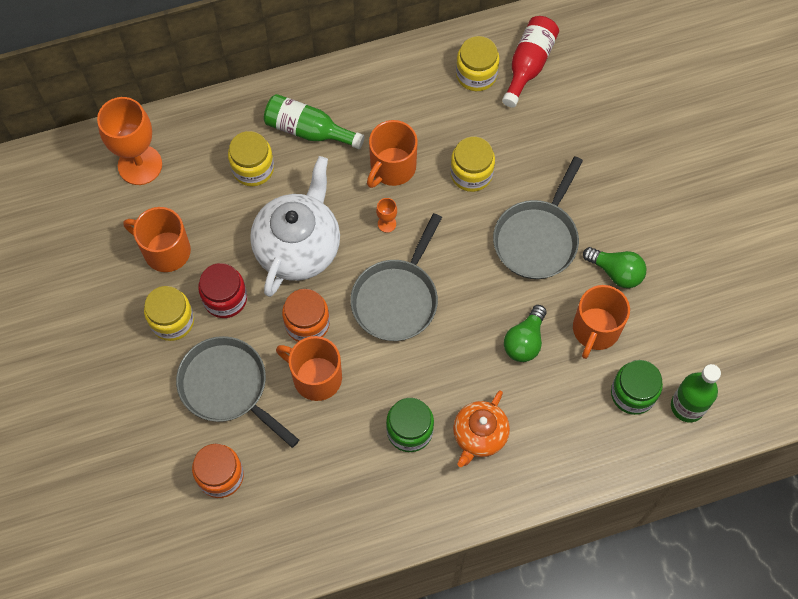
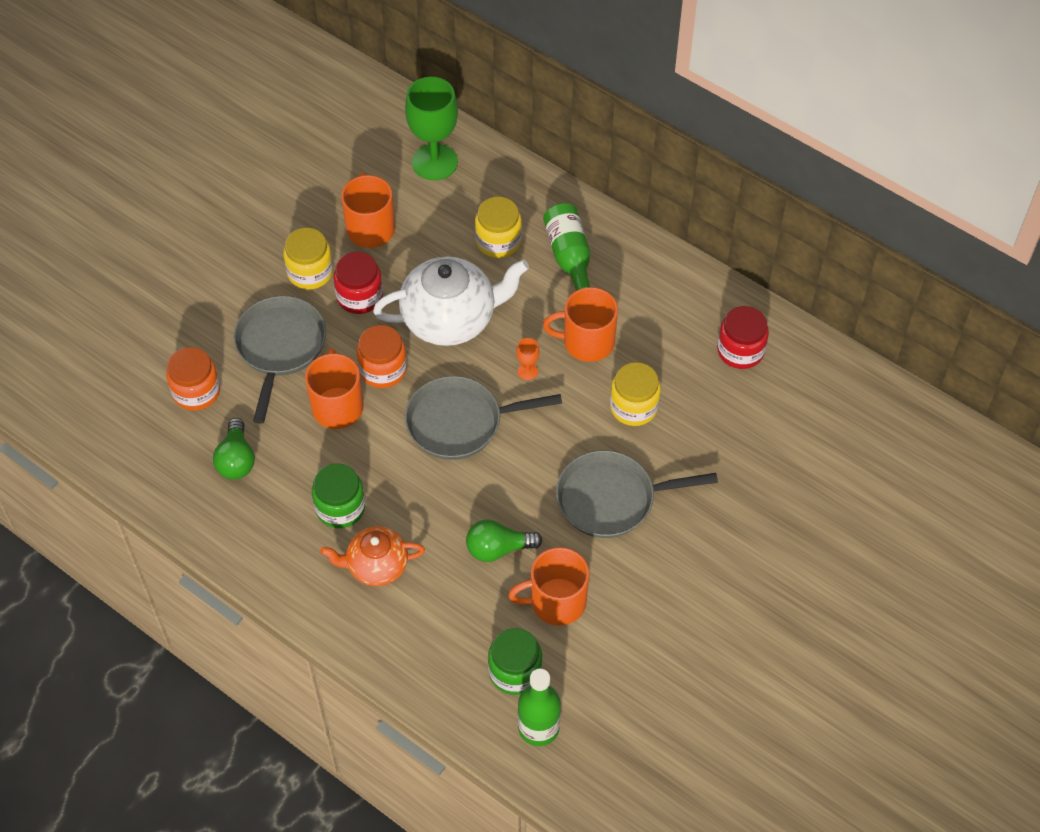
camera: 55 degrees right, 10 degrees down
orange goblet [97,97,162,185] -> green goblet [405,77,458,180]
yellow jar [456,36,500,91] -> red jar [717,306,769,369]
red bottle [502,16,559,108] -> none
green light bulb [583,247,647,288] -> green light bulb moved to [213,418,255,480]

